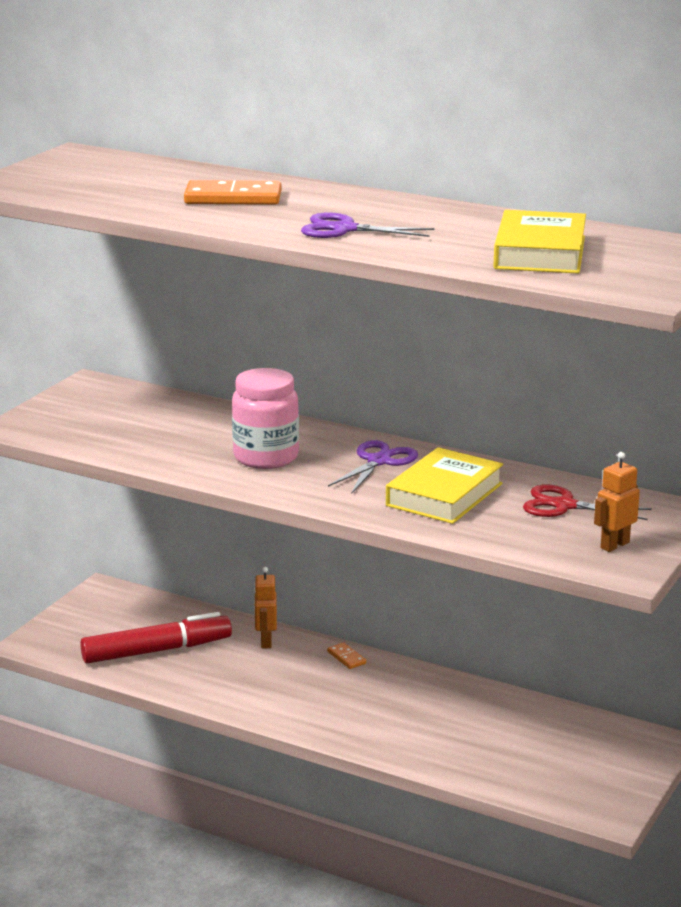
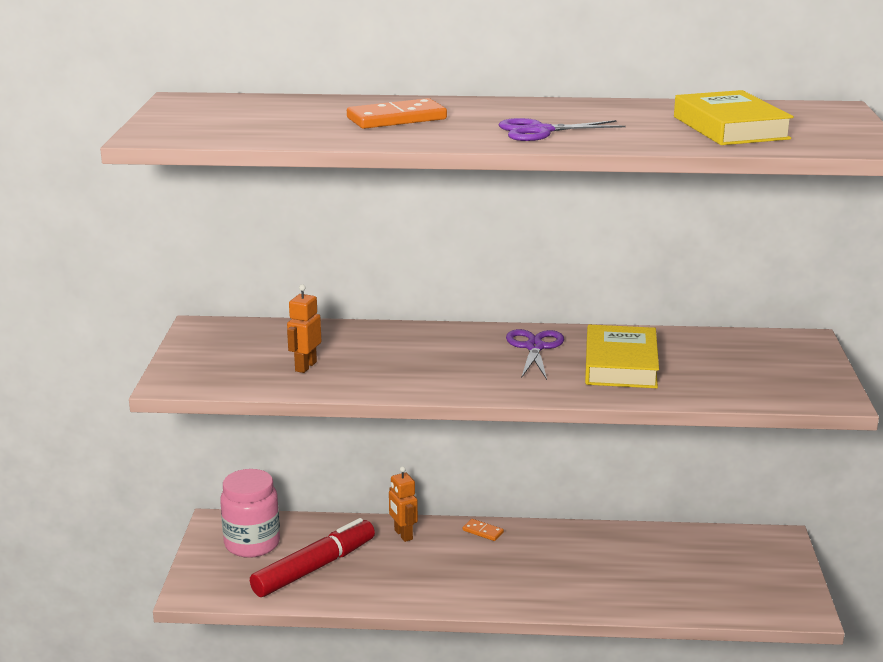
camera: 25 degrees left, 0 degrees up
pink jar [232,368,299,469] -> pink jar moved to [220,469,280,558]
red scissors [523,484,652,520] -> none
orange robot [594,452,640,552] -> orange robot moved to [287,284,321,373]

